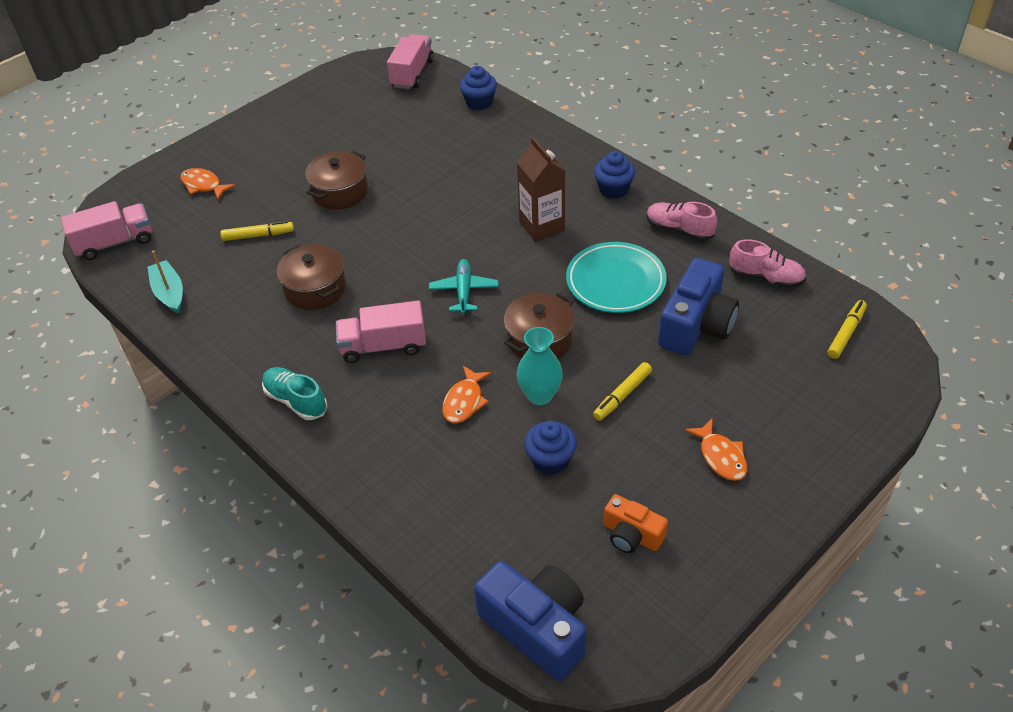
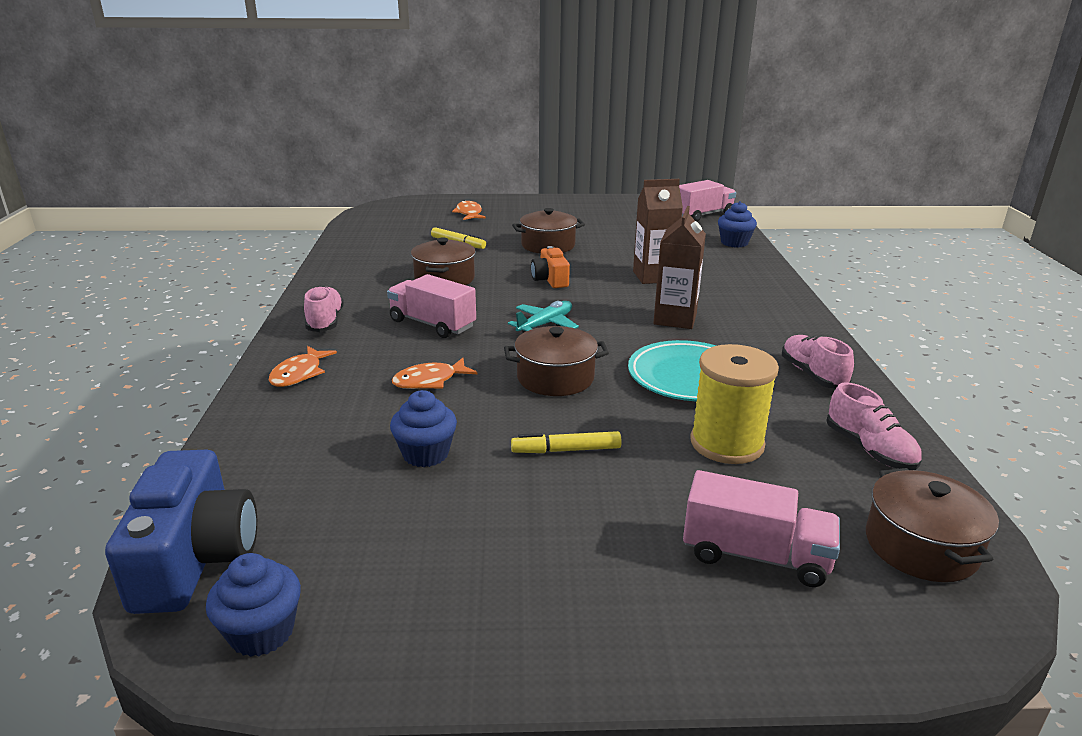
camera: 40 degrees right, 20 degrees down
pink truck [61,201,152,260] -> pink truck moved to [683,470,840,587]
turquoise boat [147,250,183,314] -> none
turquoise shoe [262,367,328,420] -> pink shoe [304,286,344,332]
turquoise vase [517,327,563,405] -> none
blue cupcake [594,151,635,199] -> blue cupcake moved to [206,553,301,657]
orange camera [604,494,668,553] -> orange camera moved to [531,246,570,288]
blue camera [658,258,739,355] -> yellow spool [690,344,779,464]
orange fish [685,418,747,481] -> orange fish moved to [269,346,337,387]
yellow marker [827,300,867,359] -> brown pot [866,468,999,582]
none -> brown carton [633,179,683,284]

